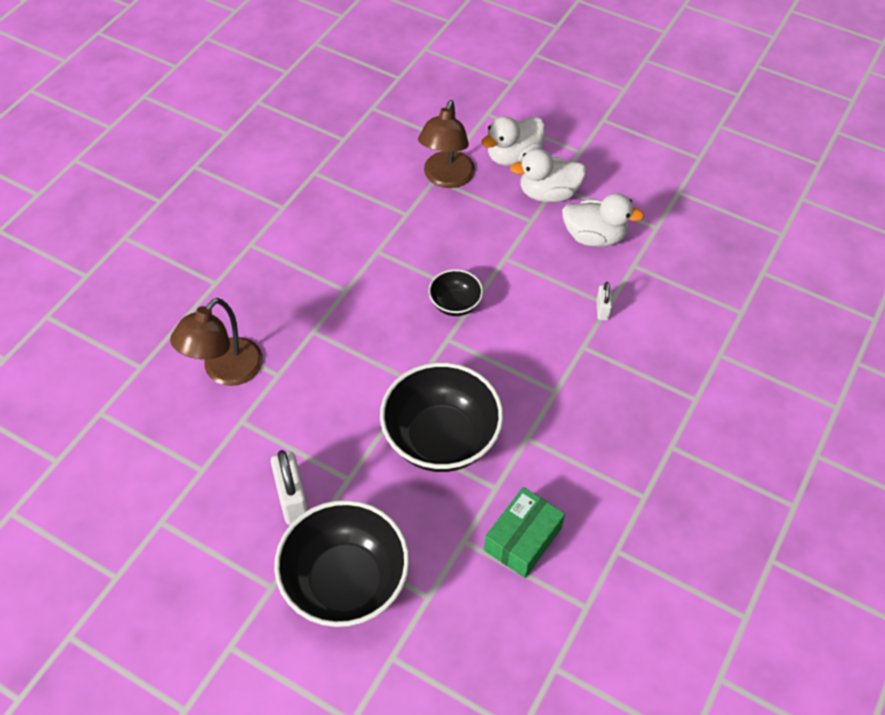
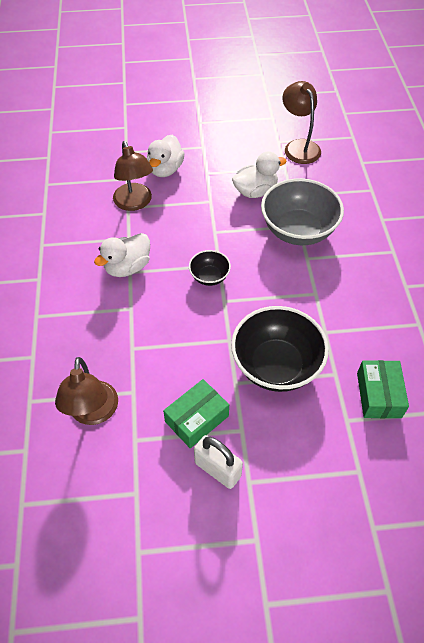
camera: 35 degrees left, 0 degrees up
black bowl [274,500,409,627] -> none
white duck [510,149,586,202] -> white duck moved to [94,233,150,277]
white padlock [597,282,612,320] -> grey bowl [261,178,344,245]
none -> green box [163,379,229,449]
none -> brown lamp [283,81,321,164]

